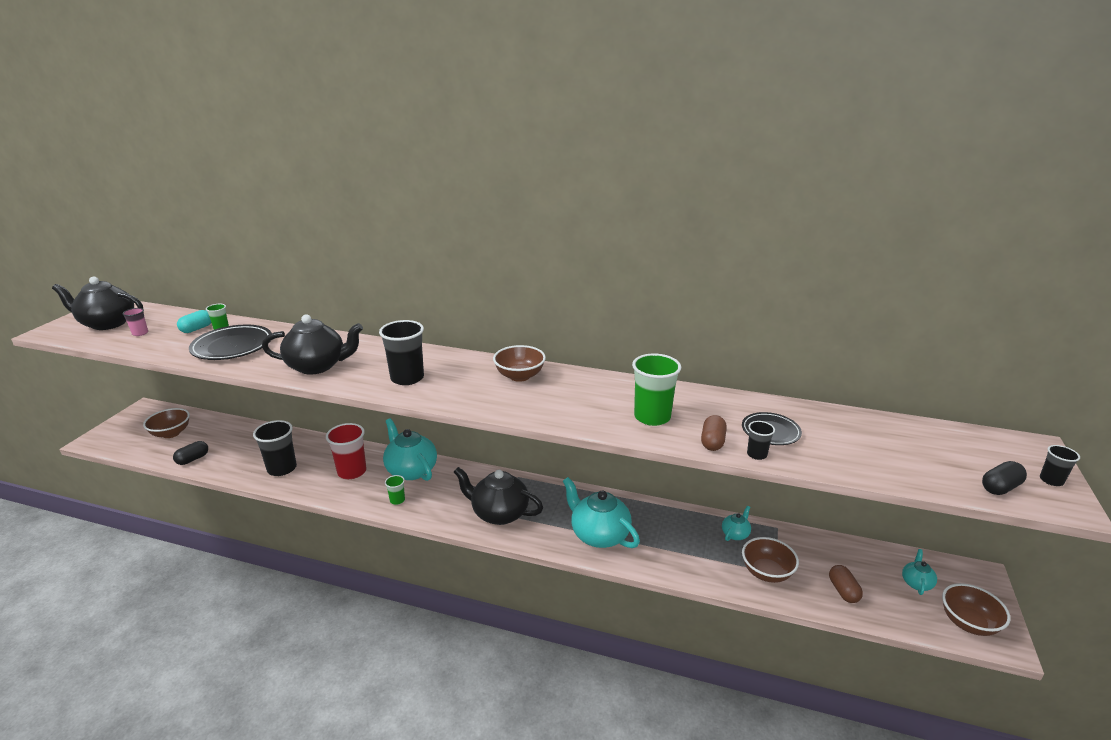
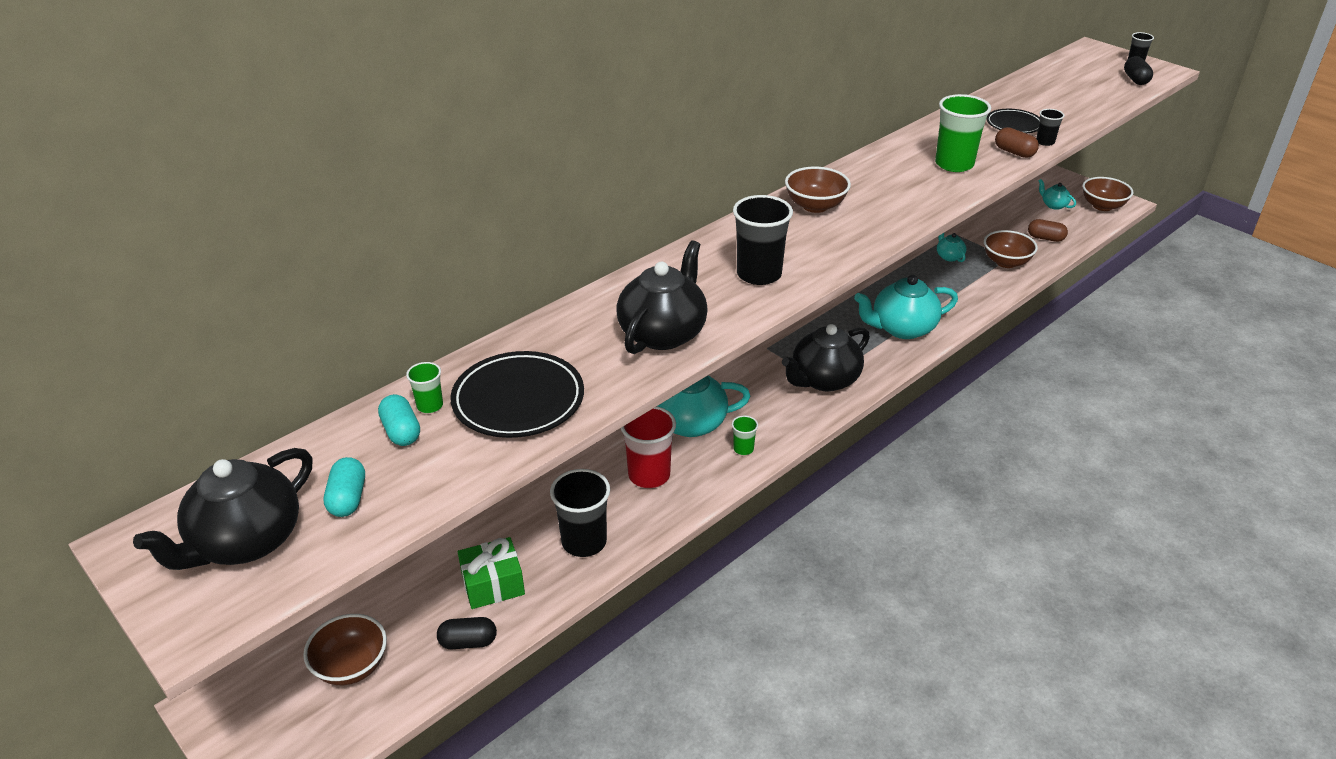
camera: 60 degrees left, 10 degrees up
pink cup [122,308,148,336] -> turquoise capsule [324,457,365,517]
black capsule [173,441,208,465] -> black capsule turned 75 degrees counterclockwise [437,617,497,649]
none -> green gift [458,537,525,609]

